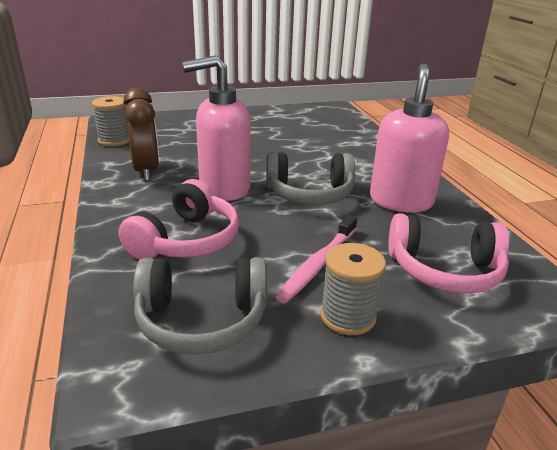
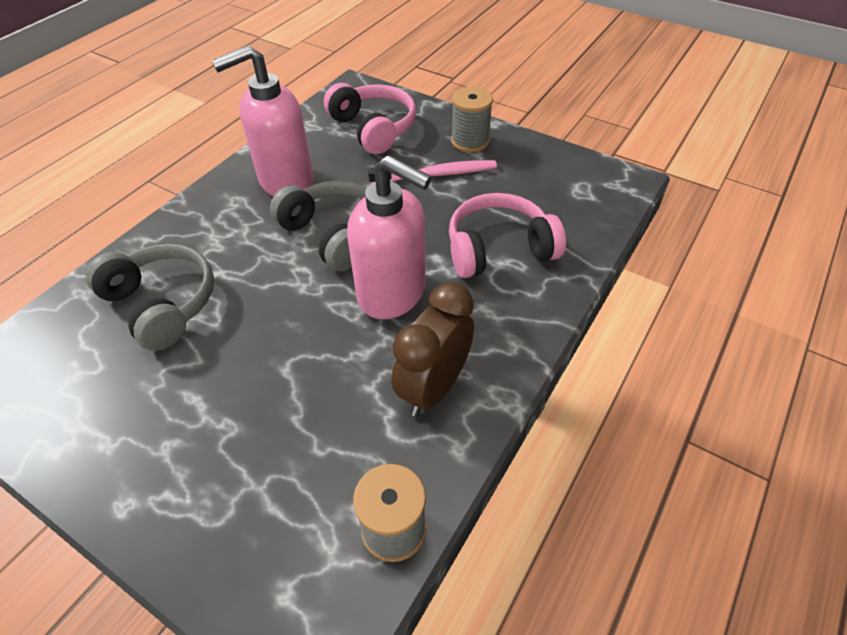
camera: 130 degrees left, 20 degrees up
grey headphones [133,257,267,355] -> grey headphones moved to [86,244,214,351]

